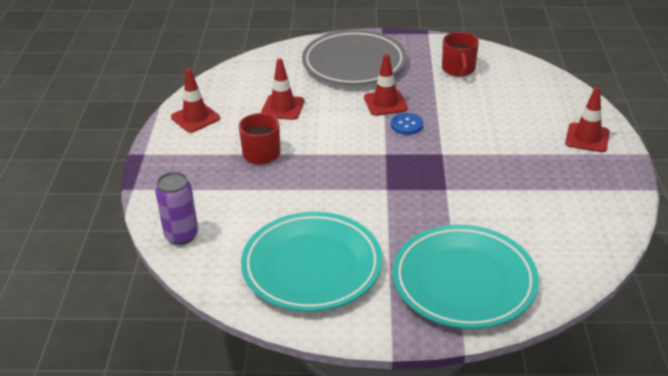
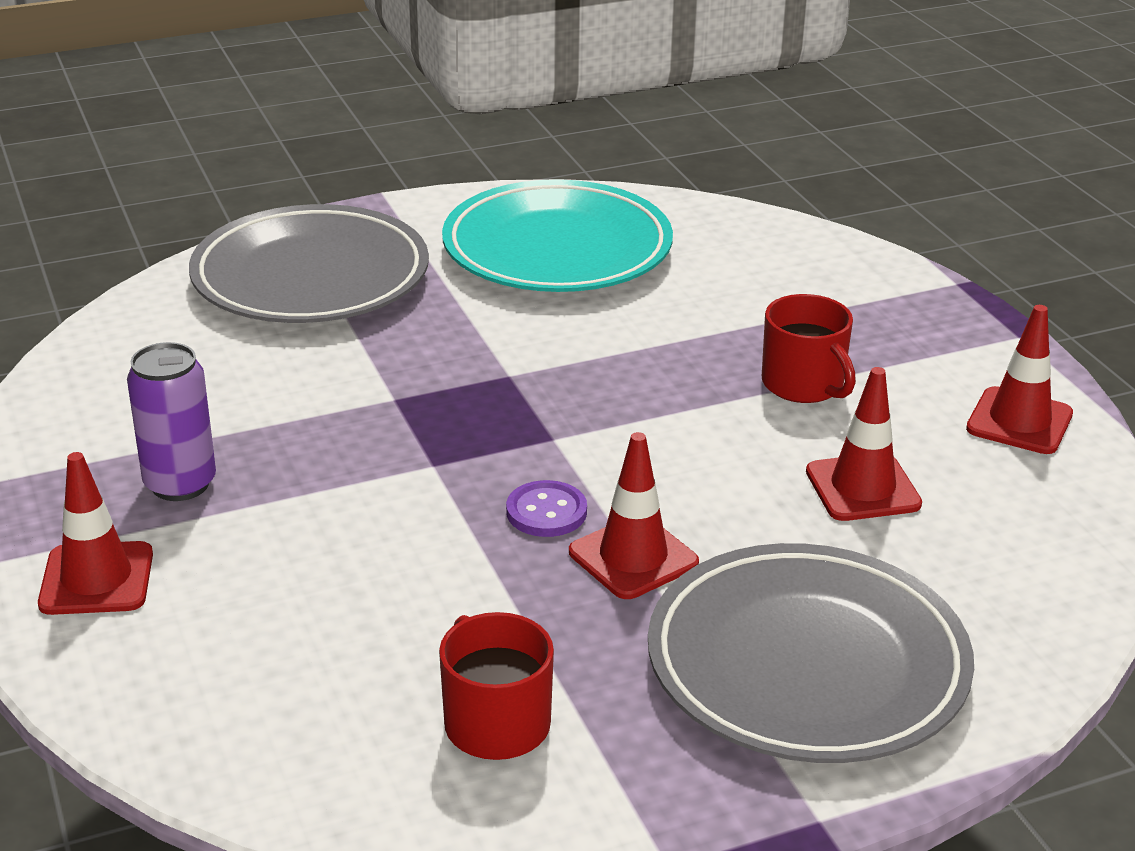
camera: 155 degrees right, 5 degrees down
purple can [155,172,198,245] -> purple can moved to [127,342,216,501]
blue button [391,113,423,135] -> purple button [506,480,587,537]
turquoise plate [393,225,539,329] -> grey plate [189,204,429,323]

